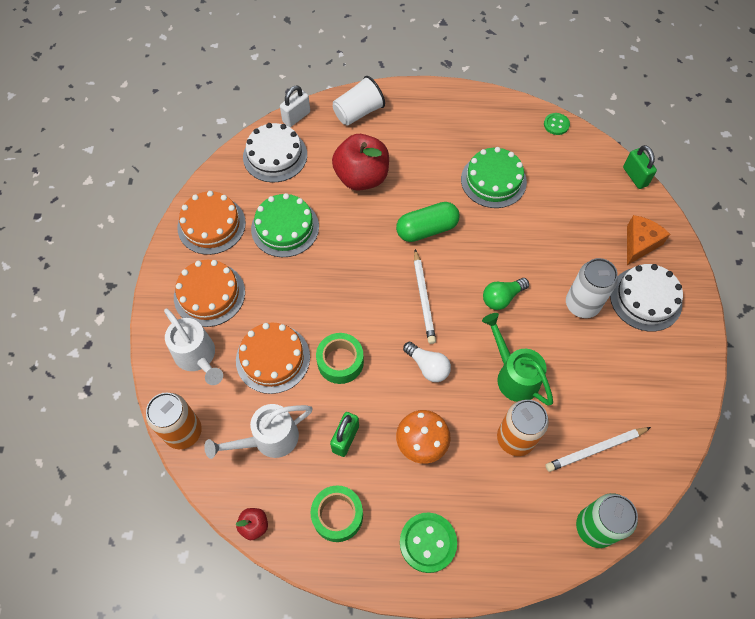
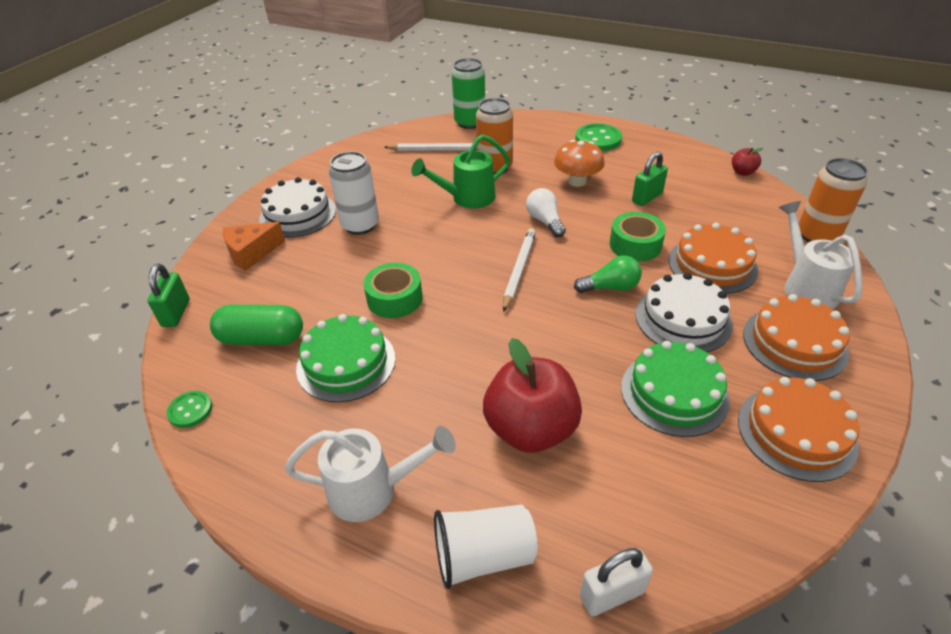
camera: 155 degrees left, 20 degrees down
white watering can [204,404,313,459] -> white watering can moved to [285,426,456,522]
white cake [243,123,307,183] -> white cake moved to [636,273,733,352]
green tape [310,485,363,542] -> green tape moved to [364,263,423,318]
green capsule [396,202,460,242] -> green capsule moved to [210,305,303,345]
green watering can [482,313,553,406] -> green watering can turned 75 degrees clockwise [411,134,510,209]
green light bulb [483,278,529,310] -> green light bulb moved to [574,255,642,293]

